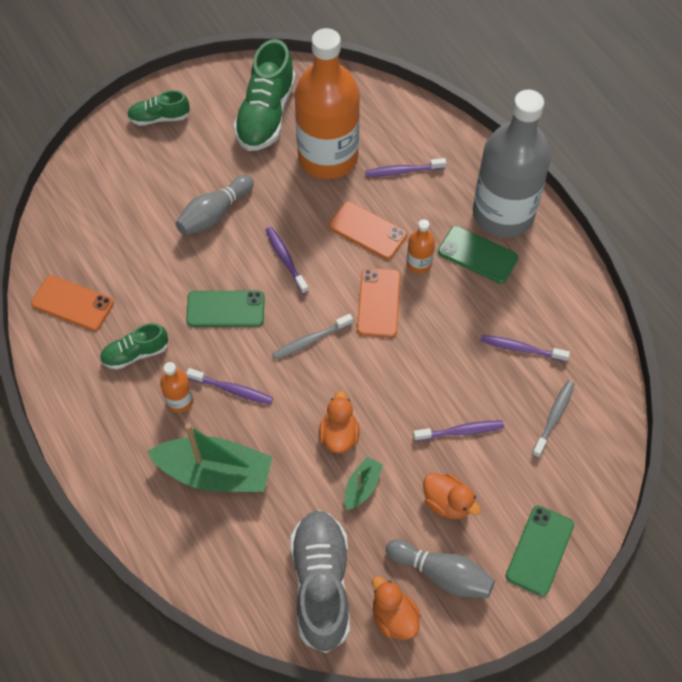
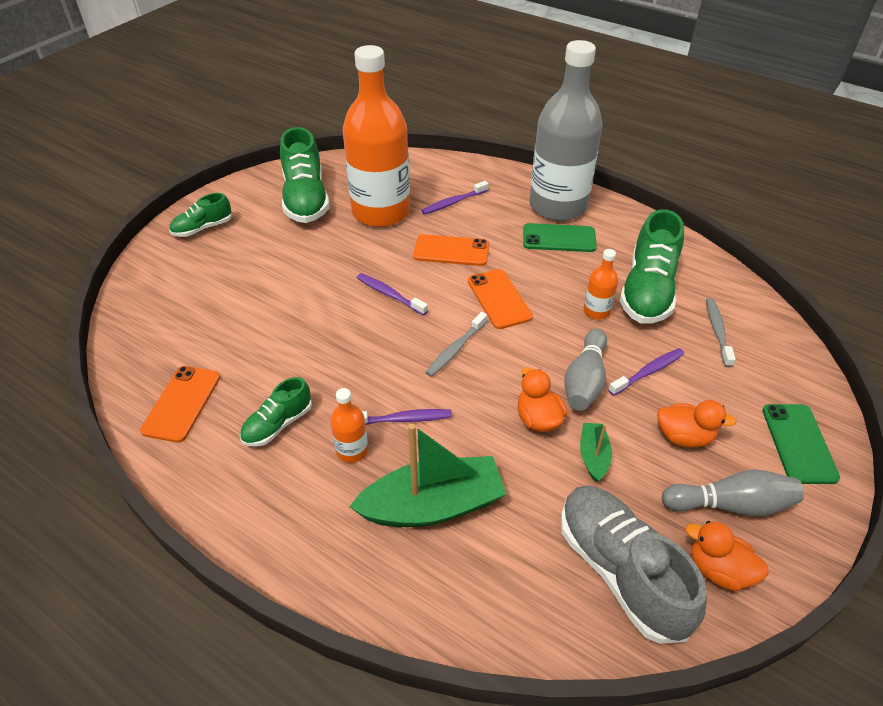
camera: 25 degrees left, 15 degrees down
orange phone [31,275,114,331] -> orange phone turned 75 degrees counterclockwise [140,366,220,443]
grey bowling pin [176,175,254,235] -> grey bowling pin moved to [564,329,607,411]
green phone [186,291,265,327] -> none
orange bottle [407,219,435,273] -> orange bottle moved to [583,249,618,320]
purple toothbrush [481,335,570,362] -> green shoe [620,209,684,324]

